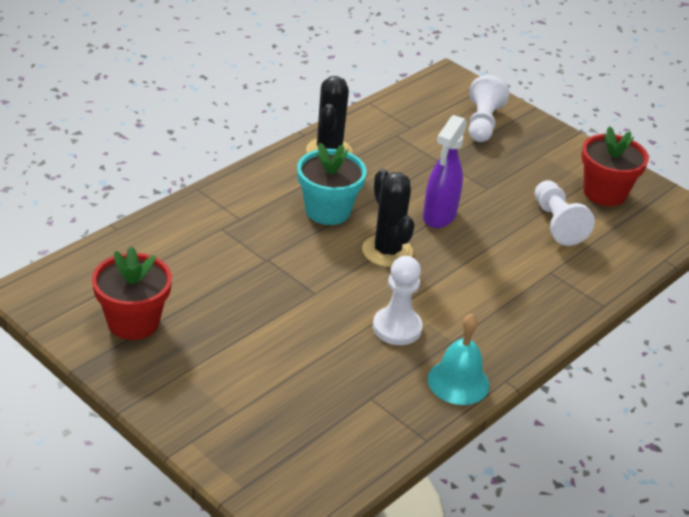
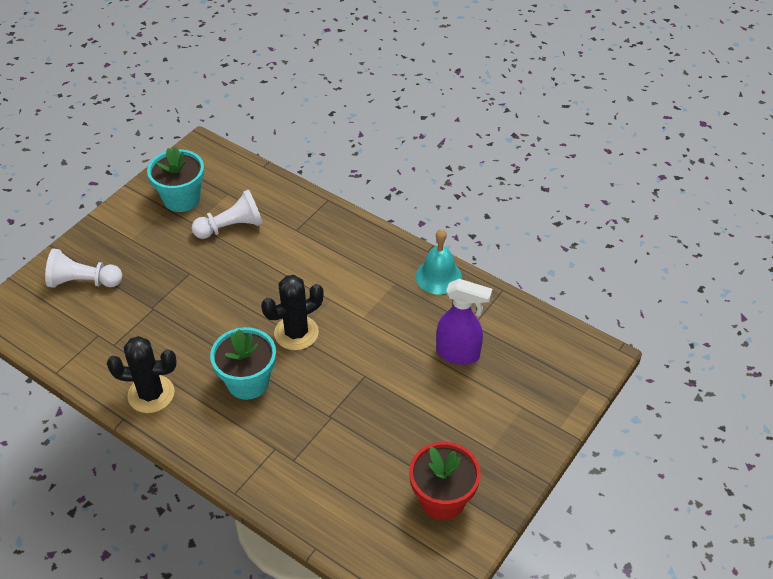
camera: 95 degrees left, 10 degrees up
white pawn [373,256,423,345] -> none
purple spray bottle [423,115,467,228] -> purple spray bottle moved to [436,279,492,365]
red flower pot [581,126,649,206] -> turquoise flower pot [147,146,204,212]

